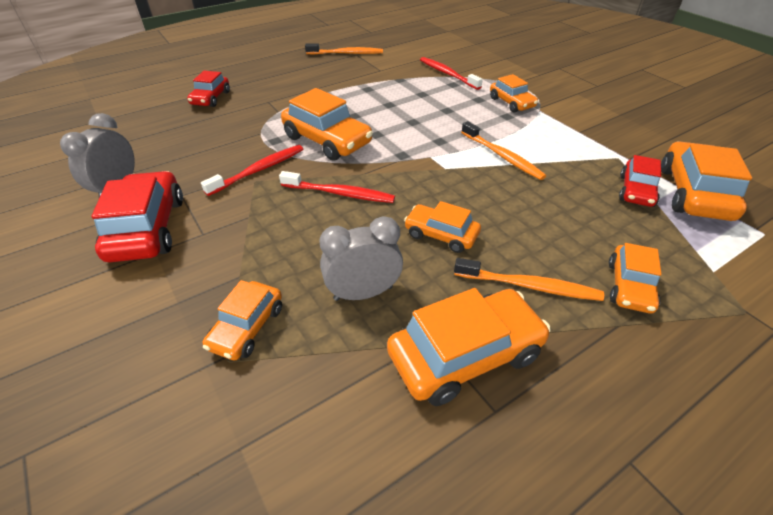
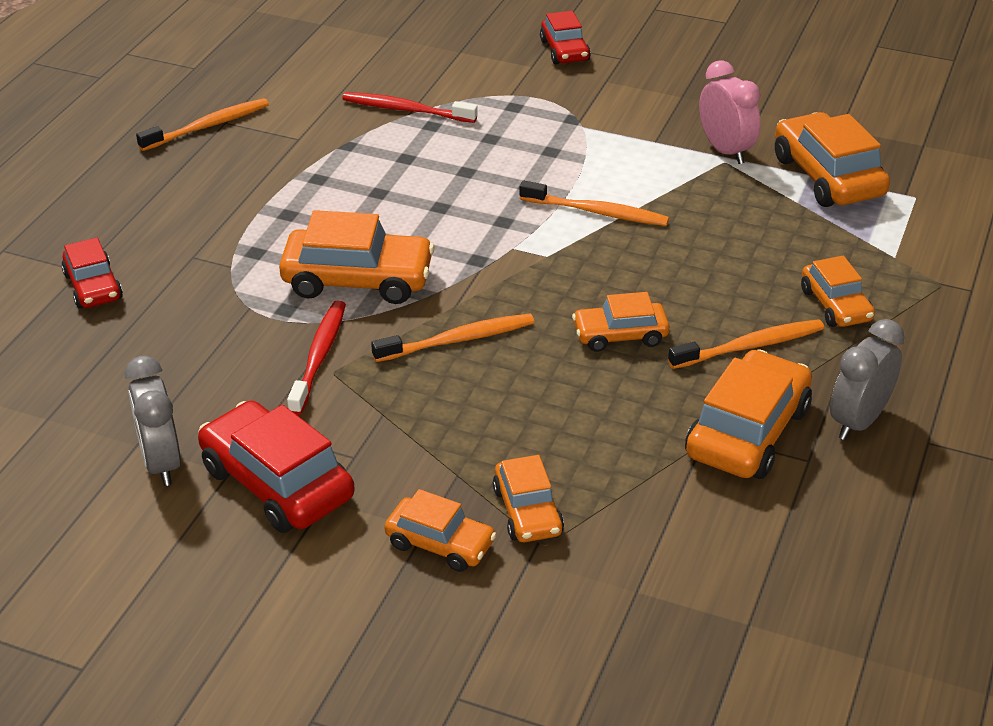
camera: 35 degrees left, 5 degrees down
red toothbrush [279,171,395,203] -> orange toothbrush [371,314,534,362]
grey clock [320,216,403,301] -> grey clock moved to [830,319,905,440]
orange car [490,74,538,113] -> orange car moved to [384,489,497,572]
red car [619,155,661,207] -> red car moved to [540,11,591,64]
none -> pink clock [699,60,761,164]

